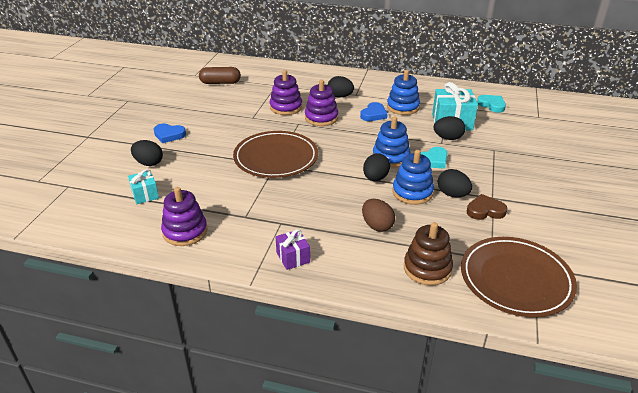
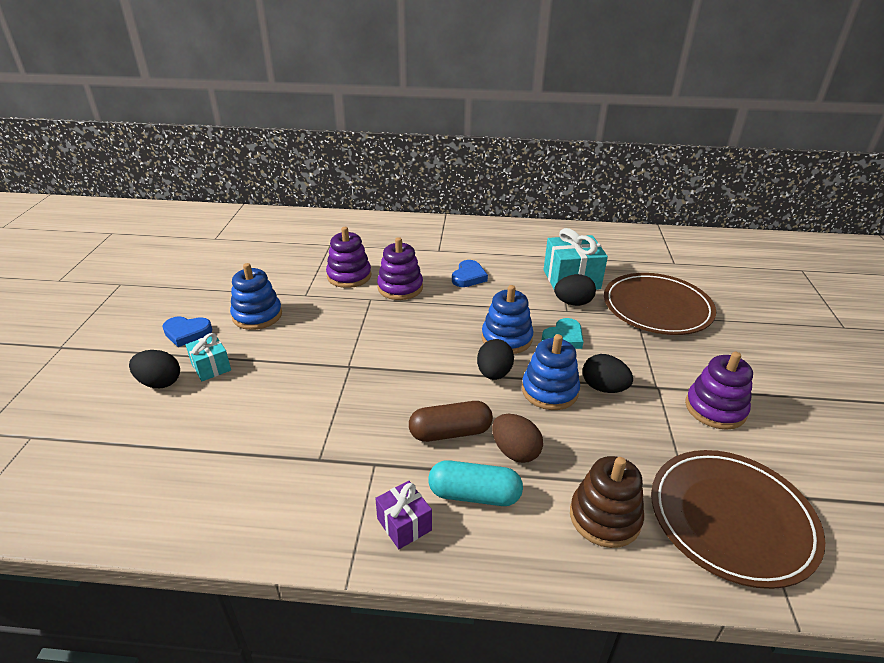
camera: 10 degrees left, 0 degrees up
turquoise gift [128,169,159,204] -> turquoise gift moved to [185,333,231,381]
purple stacking toy [161,187,208,246] -> purple stacking toy moved to [685,352,753,430]
brown capsule [199,67,241,84] -> brown capsule moved to [409,401,493,442]
brown plate [233,131,318,178] -> brown plate moved to [604,273,716,335]
black egg [328,76,354,97] -> none
blue stacking toy [387,70,420,115] -> blue stacking toy moved to [230,263,282,330]
brown heart [467,194,508,220] -> none
turquoise heart [477,95,506,113] -> none
none -> turquoise capsule [428,460,523,506]

